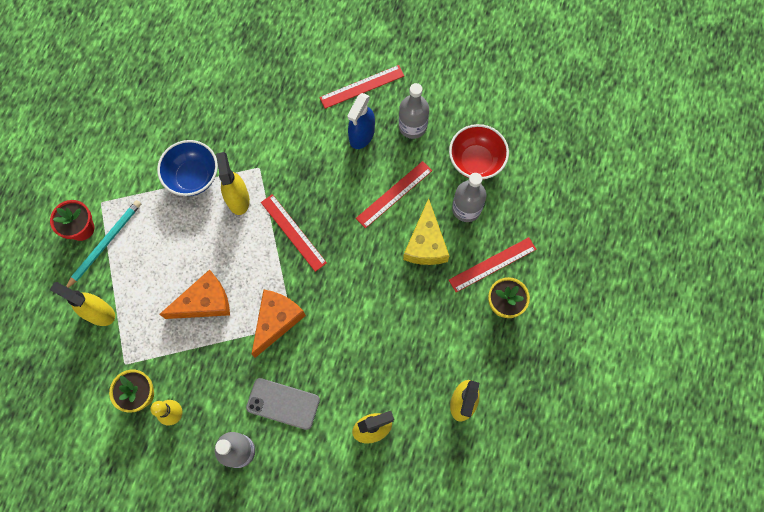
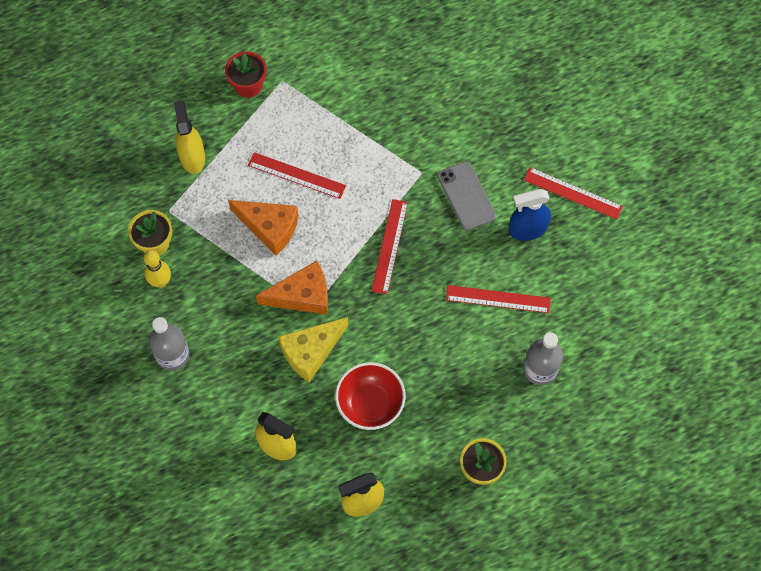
camera: 50 degrees right, 5 degrees down
turquoise pencil [66,200,141,288] -> none
blue bowl [157,140,218,196] -> none
yellow spray bottle [216,152,250,215] -> none
grey phone [246,378,320,430] -> grey phone moved to [437,161,496,231]
grey bottle [399,83,429,139] -> none
yellow cheese [403,198,449,265] -> yellow cheese moved to [278,317,348,383]
red bowl [449,124,509,180] -> red bowl moved to [335,362,406,430]
red ruler [449,237,537,292] -> red ruler moved to [248,152,346,199]

